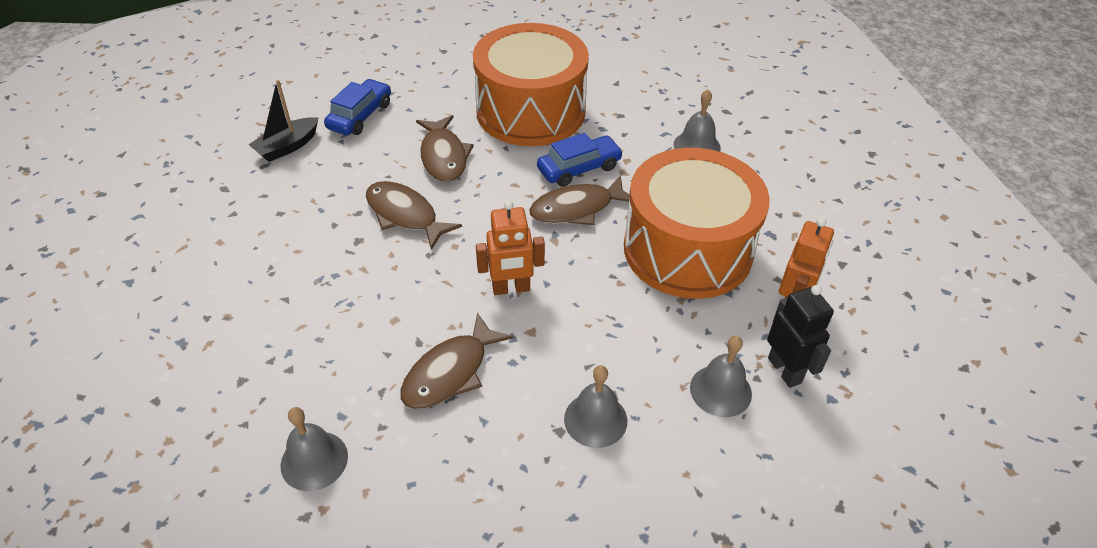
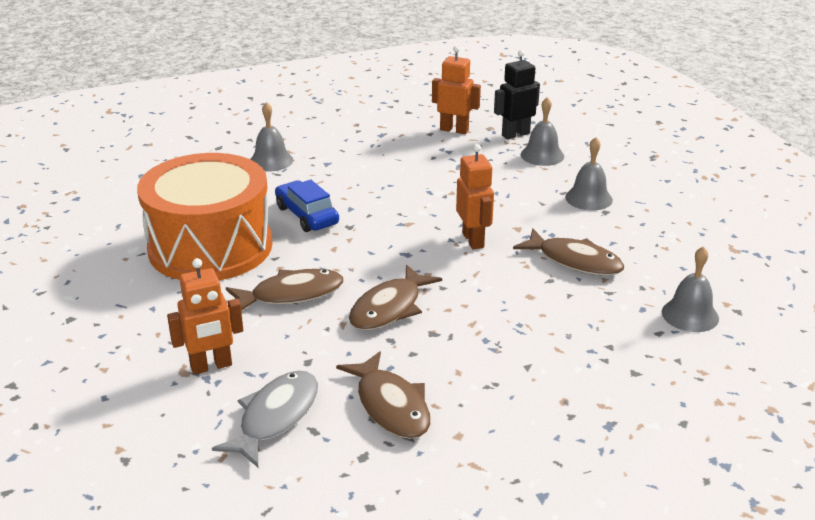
camera: 95 degrees left, 15 degrees down
black boat [249,80,318,162] -> grey fish [212,371,318,467]
blue car [324,79,391,135] -> orange robot [167,258,243,375]
brown fish [529,175,630,225] -> brown fish moved to [336,351,431,439]
orange drum [624,148,770,299] -> none

